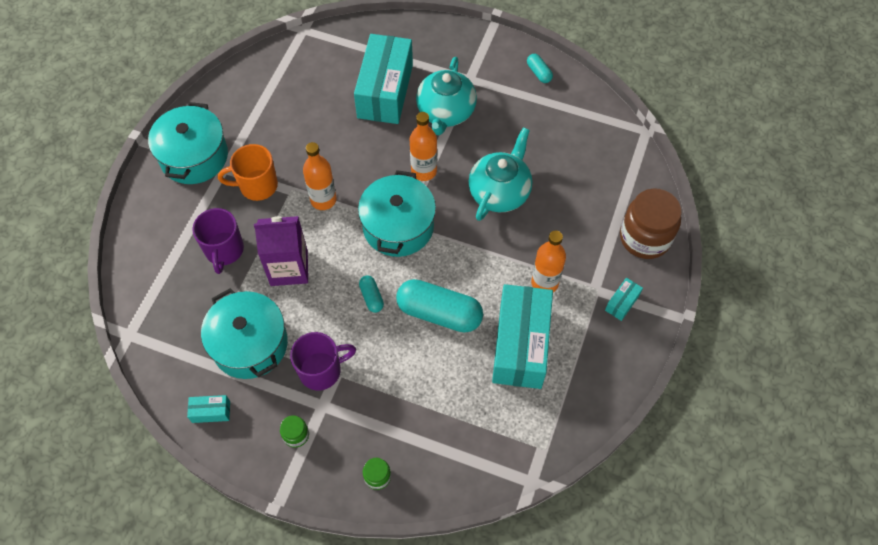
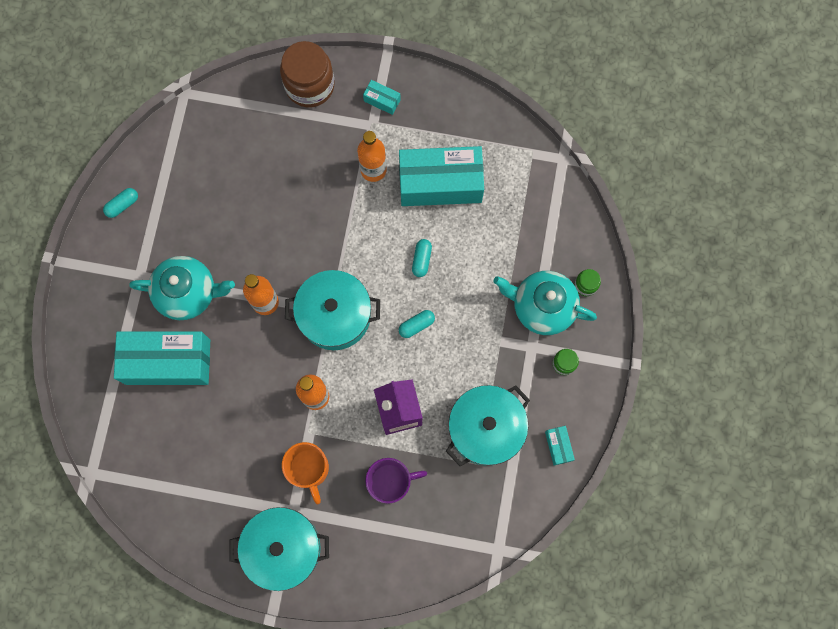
camera: 100 degrees left, 15 degrees up
purple mug [290,332,356,391] -> none
turquoise capsule [396,279,483,333] -> turquoise capsule [412,239,432,277], size x0.46
turquoise teapot [469,127,532,221] -> turquoise teapot moved to [493,271,597,335]

